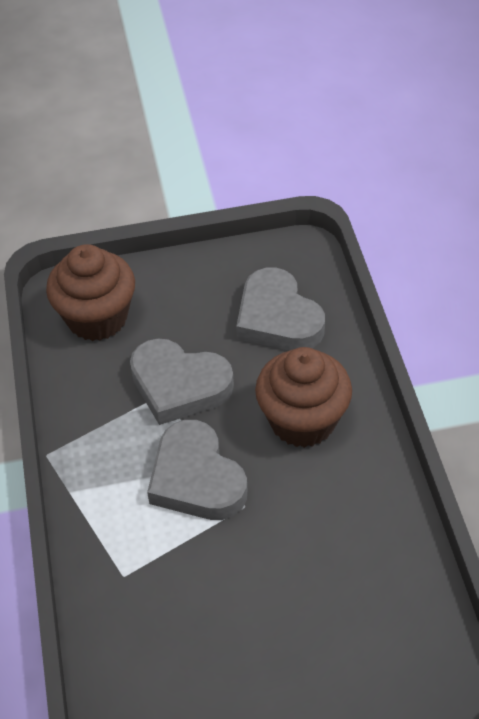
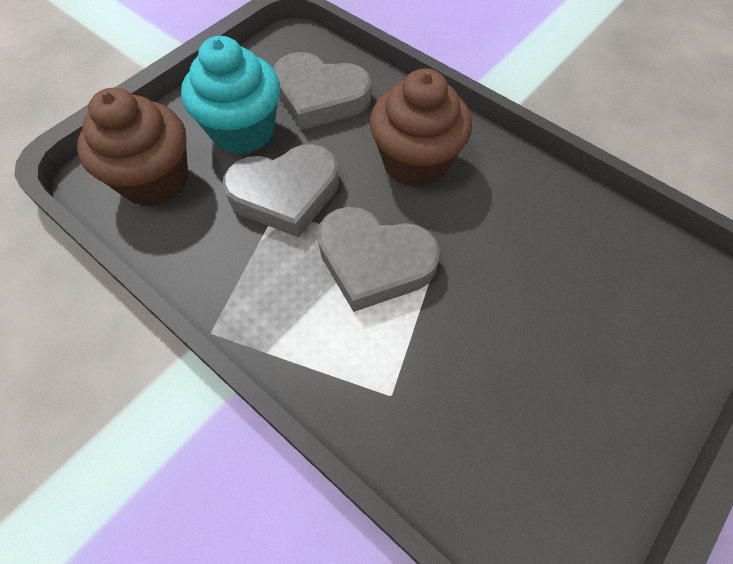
camera: 40 degrees left, 10 degrees up
none -> turquoise cupcake [181,36,280,155]

